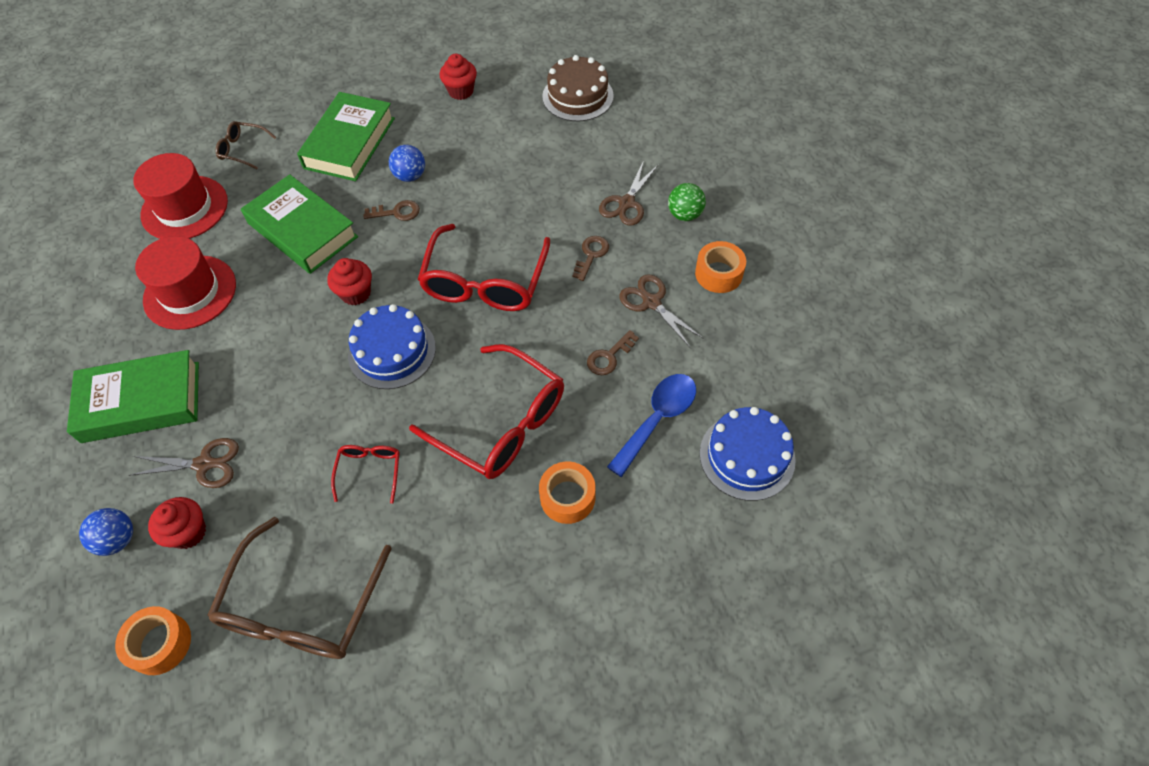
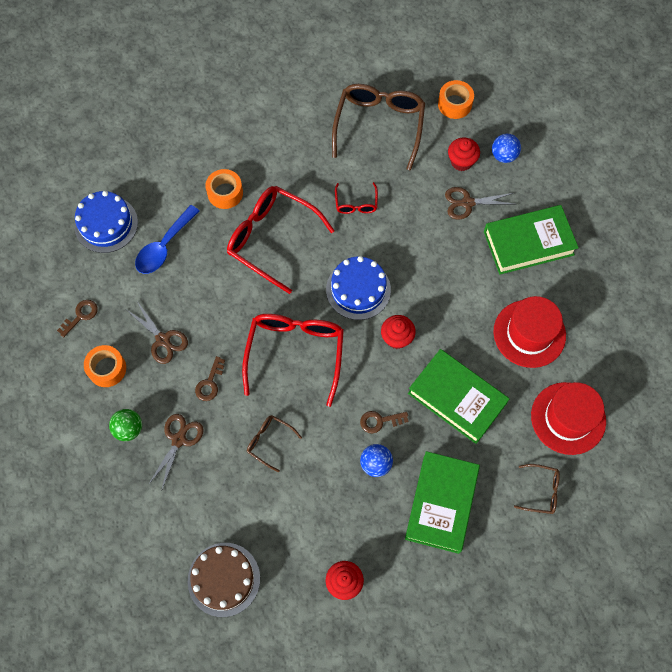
camera: 175 degrees right, 10 degrees up
brown key [587,330,639,375] -> brown key moved to [57,300,98,337]
none -> brown glasses [247,415,302,472]

